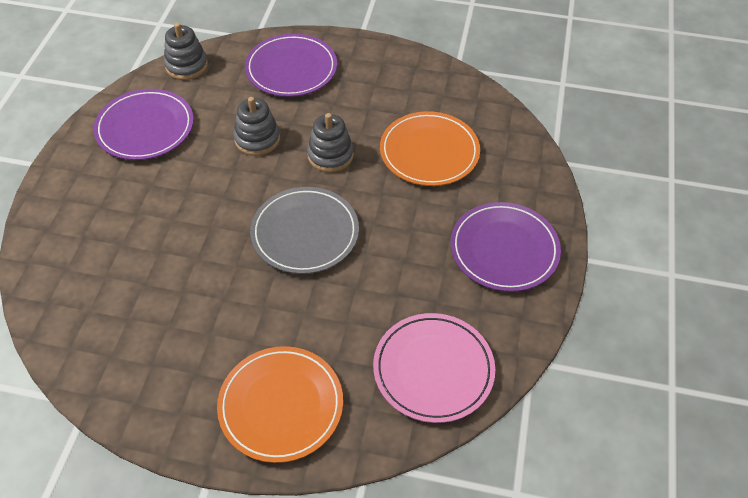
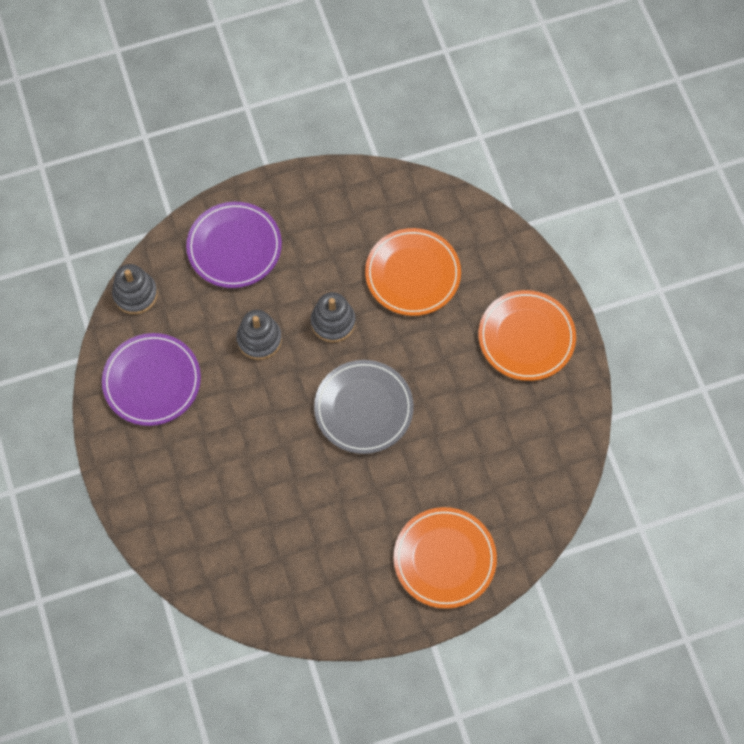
camera: 30 degrees left, 15 degrees up
pink plate [373,313,495,423] -> none
purple plate [450,202,561,292] -> orange plate [478,290,576,381]

